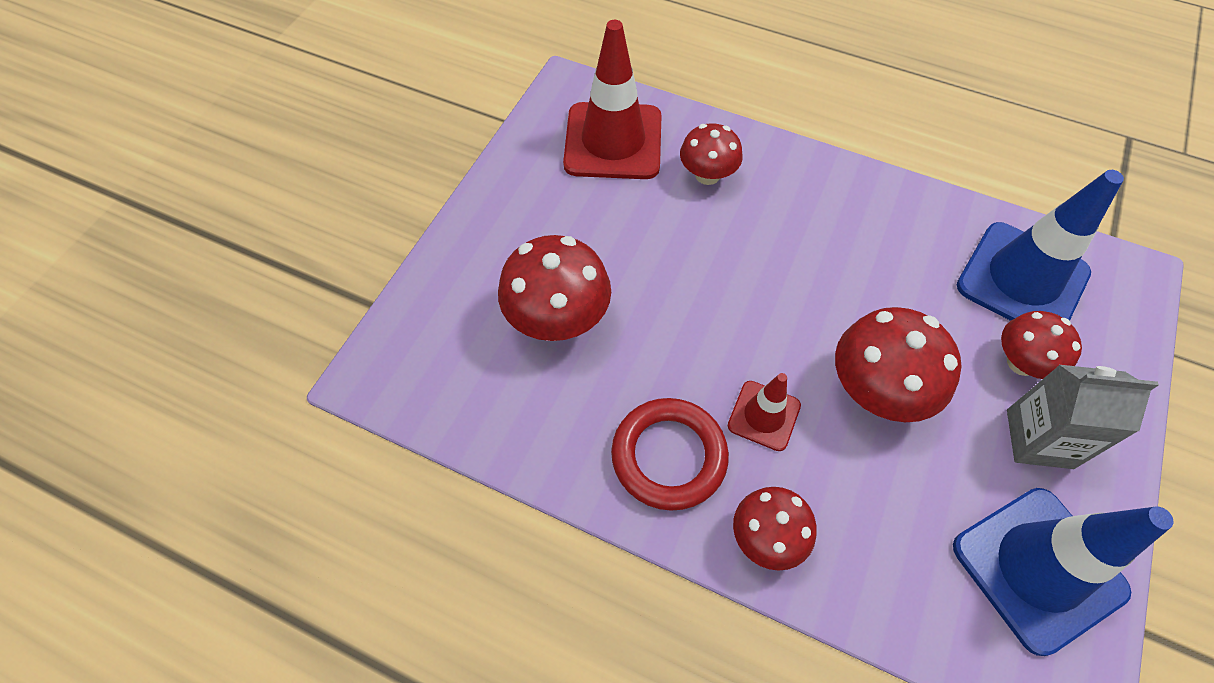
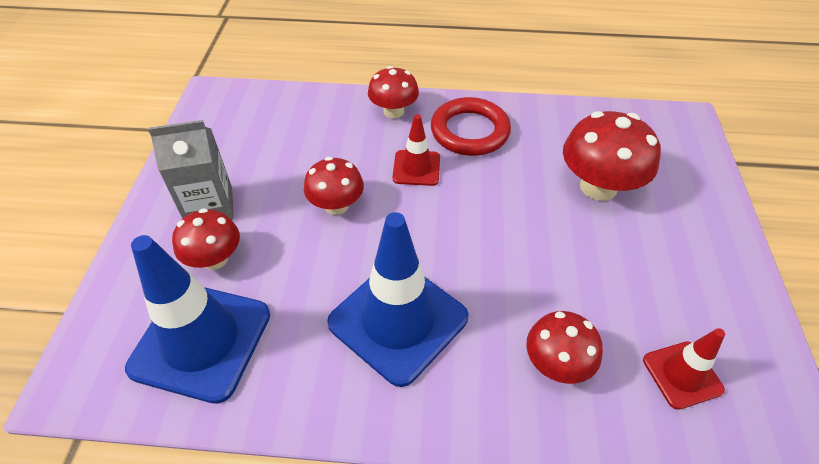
camera: 160 degrees right, 10 degrees down
red traffic cone [563,20,662,179] -> red traffic cone [643,328,725,410], size x0.52
red mushroom [835,307,962,422] -> red mushroom [304,157,364,215], size x0.64
blue traffic cone [953,488,1174,656] -> blue traffic cone moved to [327,212,469,387]

